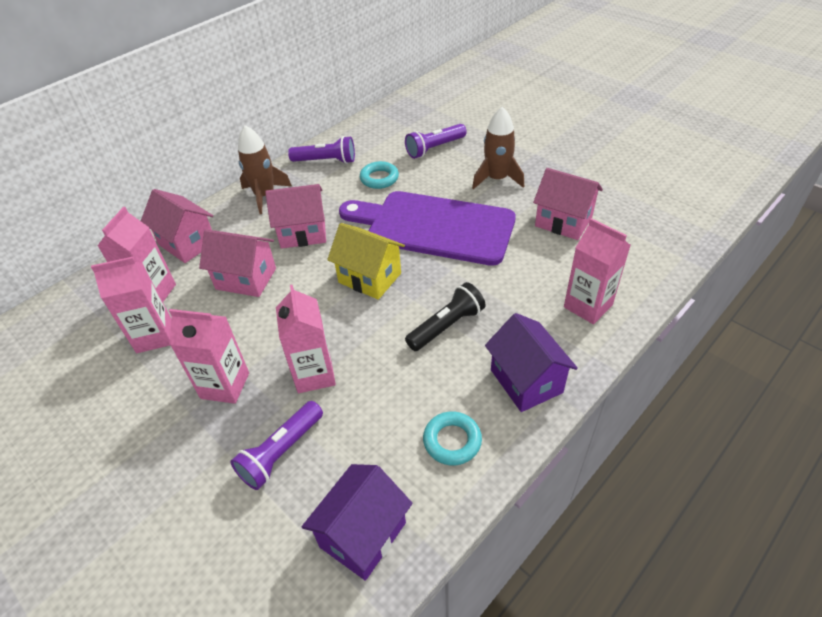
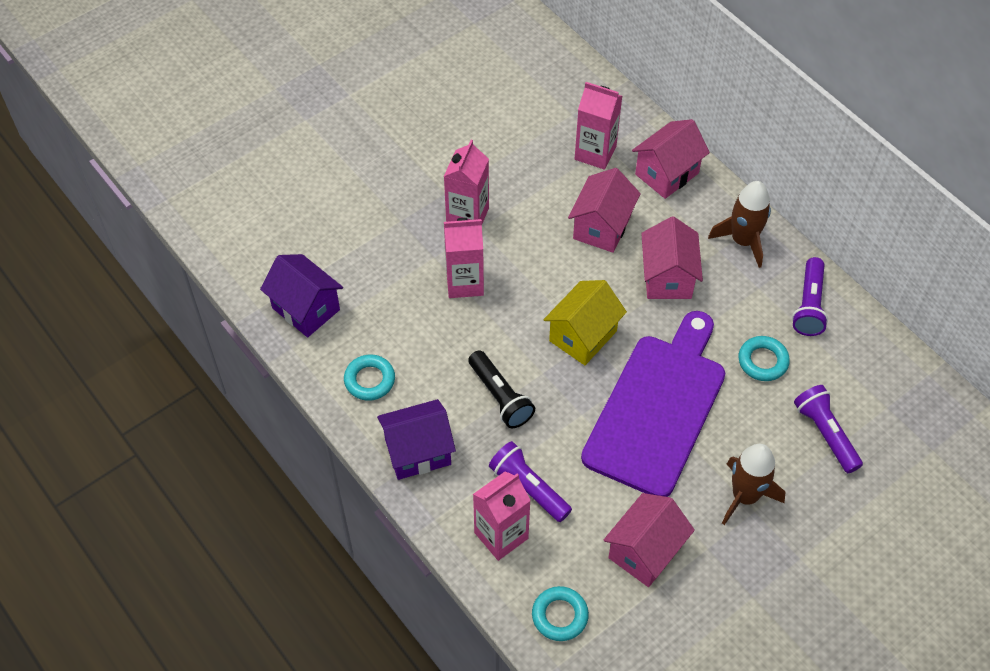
camera: 95 degrees right, 10 degrees up
pink carton [91,257,171,353] -> none
purple flashlight [231,401,323,490] -> purple flashlight moved to [489,441,572,522]
none -> turquoise ring [532,586,589,641]

